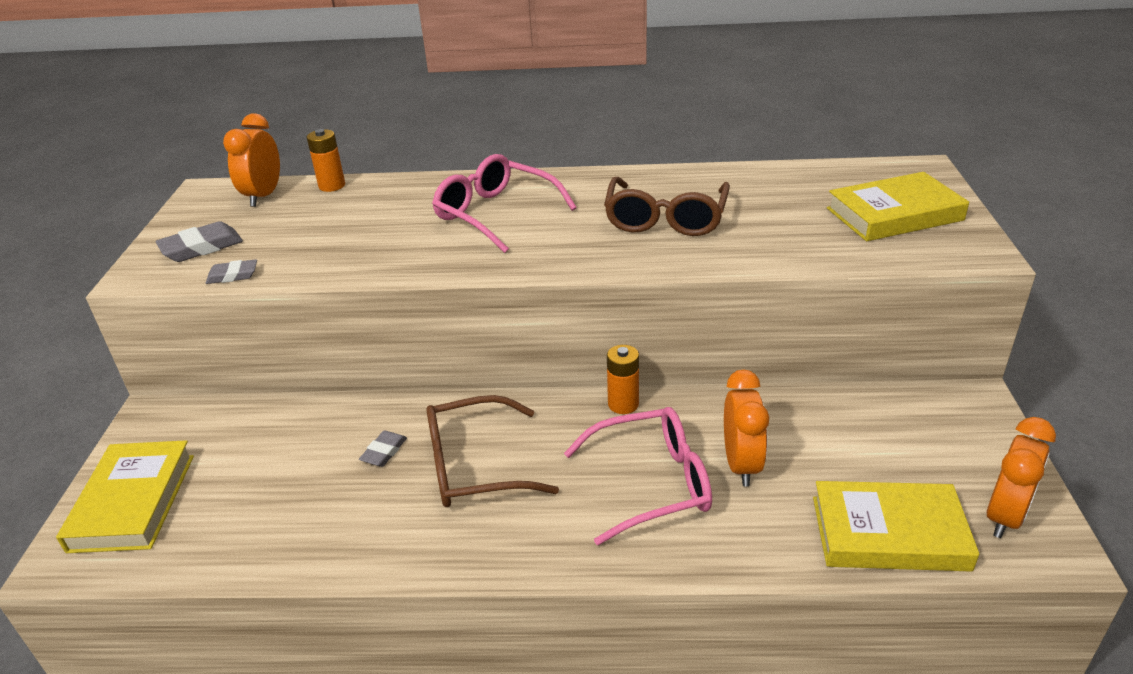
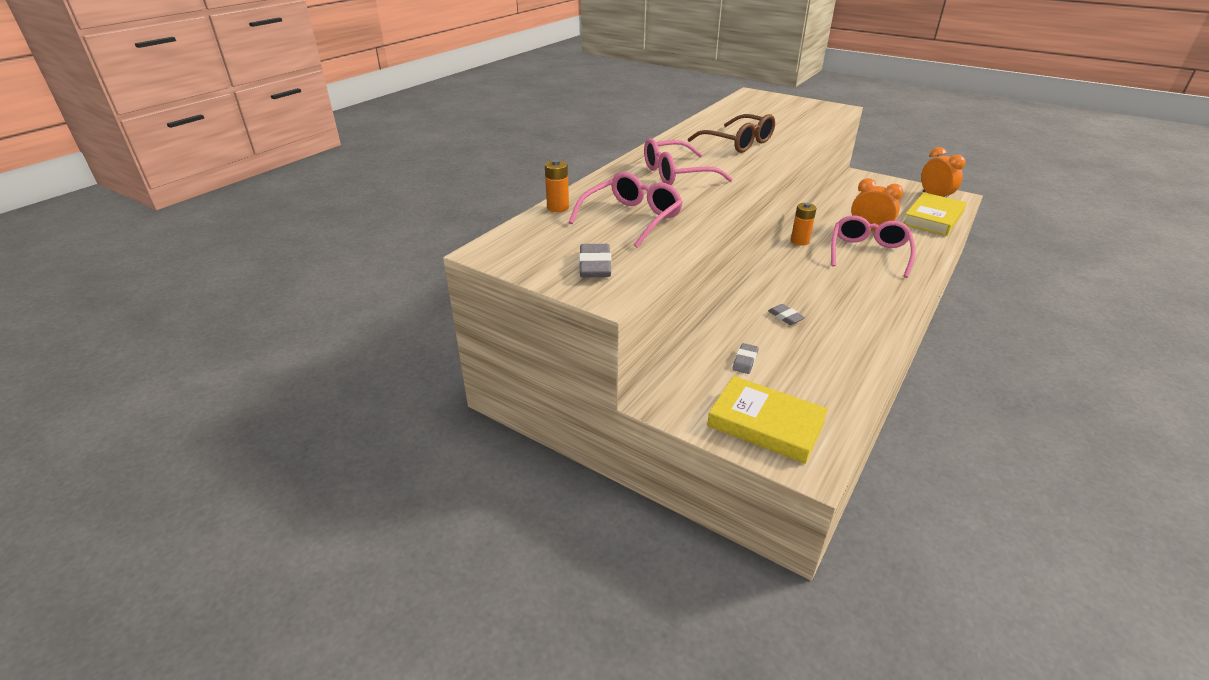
camera: 60 degrees left, 0 degrees up
grey eraser [206,259,257,284] -> grey eraser moved to [733,343,759,374]
orange clock [223,113,280,207] -> none
brown glasses [426,395,559,507] -> none
yellow book [827,172,969,241] -> none
none -> pink glasses [569,172,683,248]

